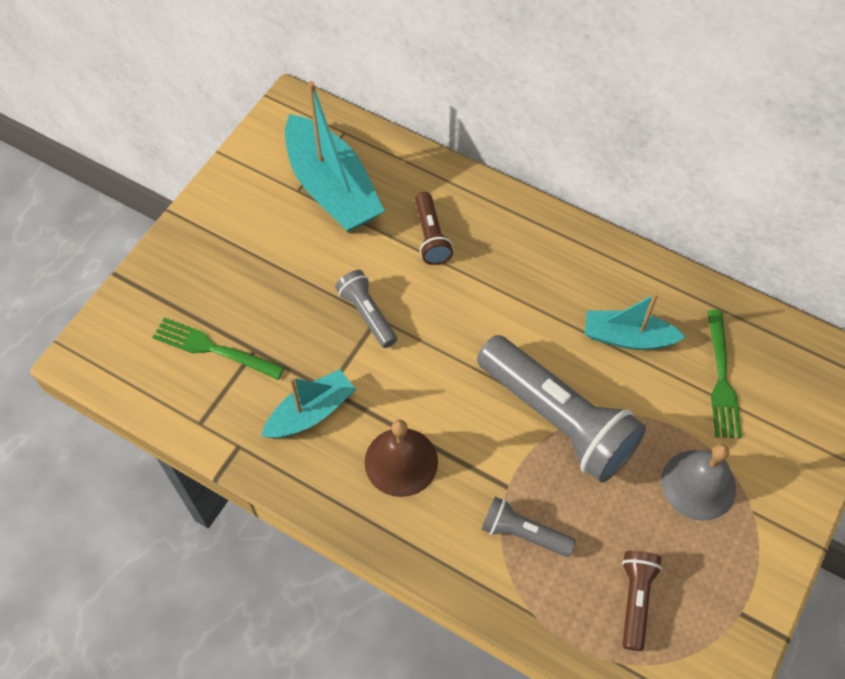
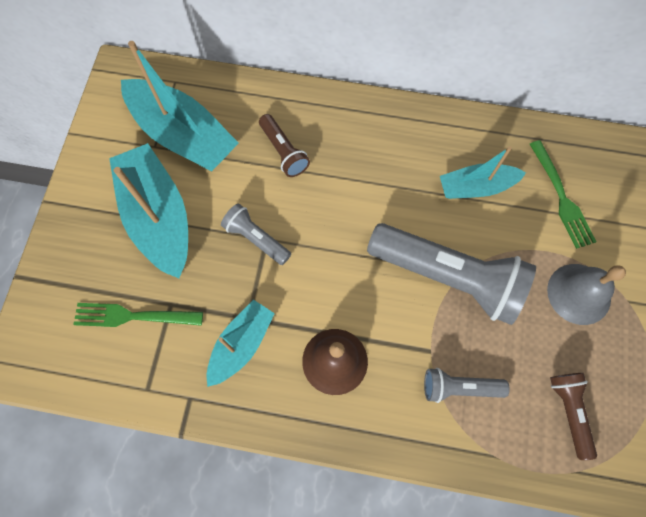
camera: 20 degrees left, 10 degrees up
none -> turquoise boat [109,143,188,279]

